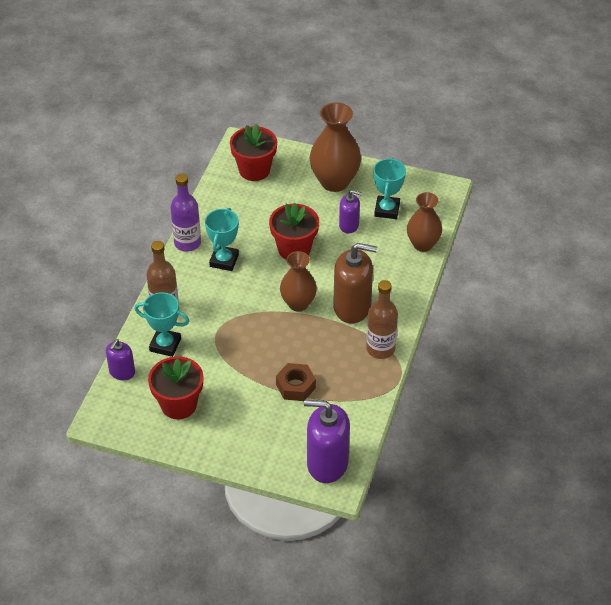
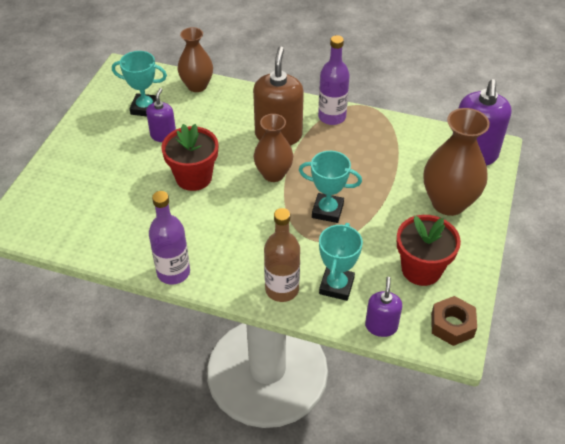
camera: 90 degrees left, 0 degrees up
purple soap dispenser [106,339,135,381] -> purple soap dispenser turned 105 degrees counterclockwise [365,277,402,337]
turquoise trophy [205,208,239,271] -> turquoise trophy moved to [299,151,362,223]
red flower pot [230,124,277,181] -> none
brown nut [276,363,316,401] -> brown nut moved to [431,296,477,346]
brown vase [310,102,361,192] -> brown vase moved to [424,108,490,216]
brown bottle [366,280,398,359] -> purple bottle [318,35,350,125]

